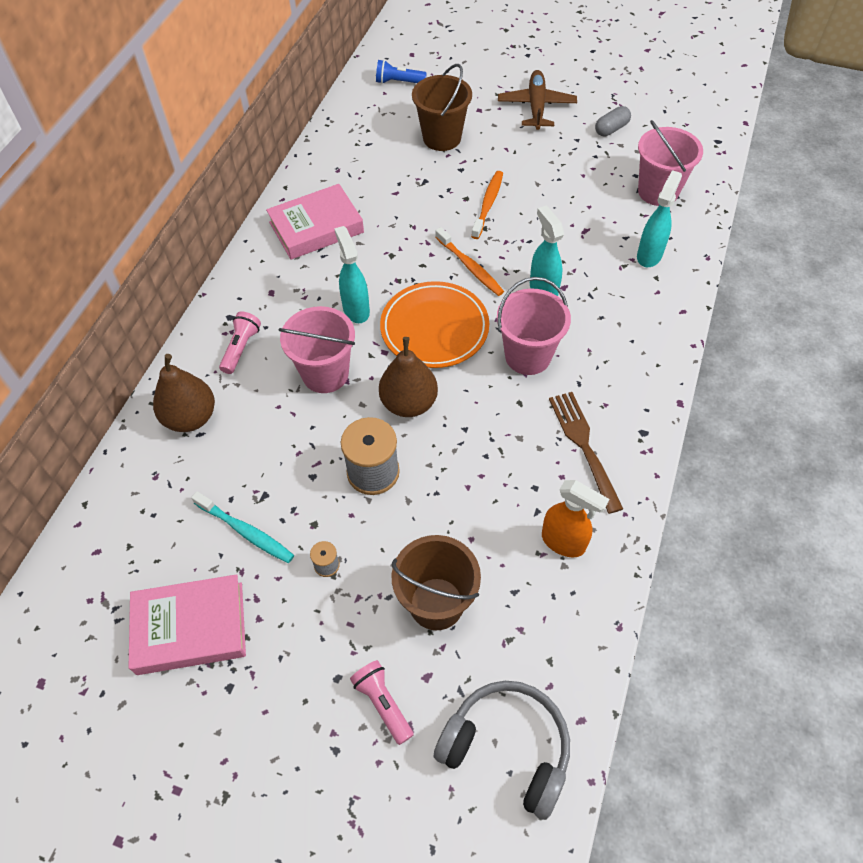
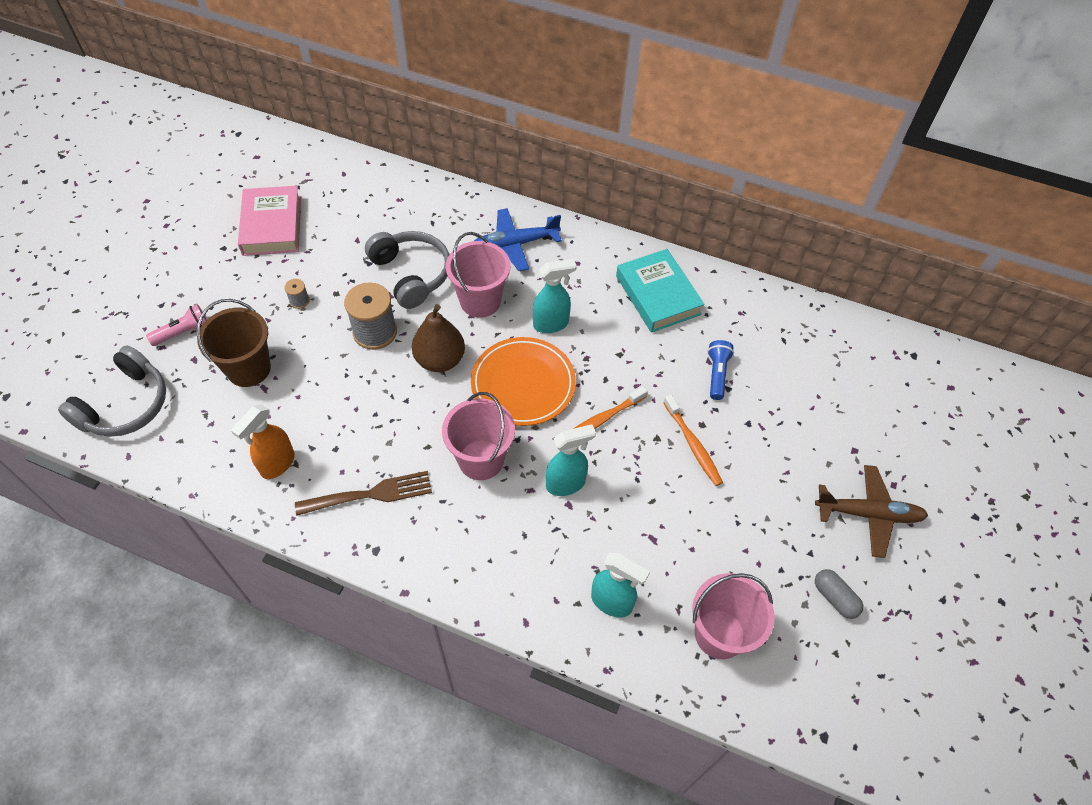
camera: 90 degrees right, 0 degrees up
brown pear [153,354,215,432] -> none
turquoise toothbrush [191,491,294,563] -> none
pink flashlight [219,311,261,374] -> blue plane [474,208,562,271]
pink book [266,184,364,259] -> turquoise book [616,249,704,333]
blue flashlight [376,60,427,84] -> blue flashlight moved to [707,340,734,400]
brown bucket [412,64,472,151] -> none
orange toothbrush [471,171,503,239] -> orange toothbrush turned 45 degrees clockwise [663,394,723,486]
none -> grey headphones [365,231,450,309]

